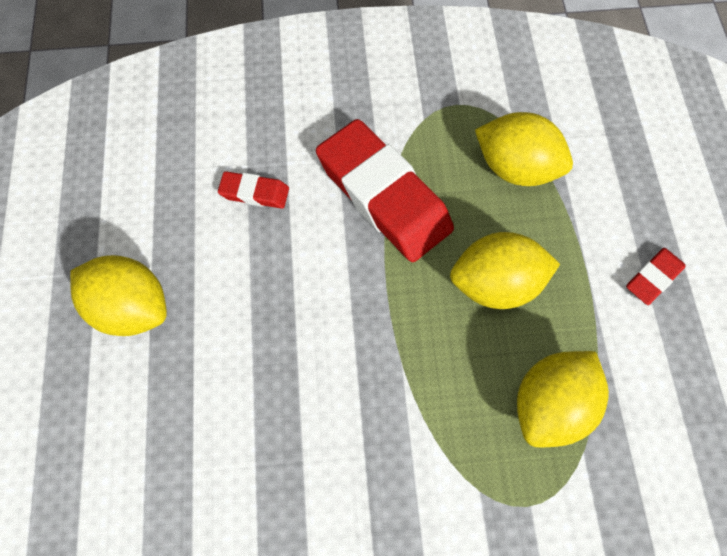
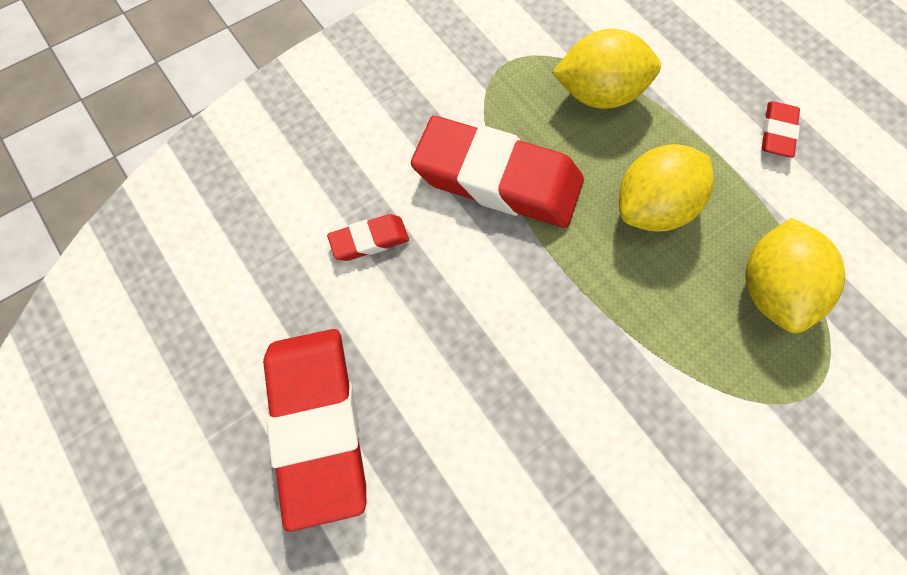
camera: 30 degrees left, 0 degrees up
yellow lemon [70,255,167,336] -> red eraser [263,329,366,532]

